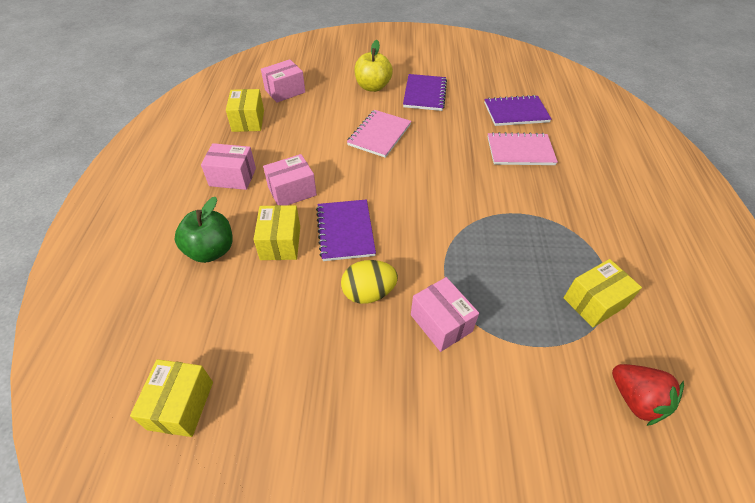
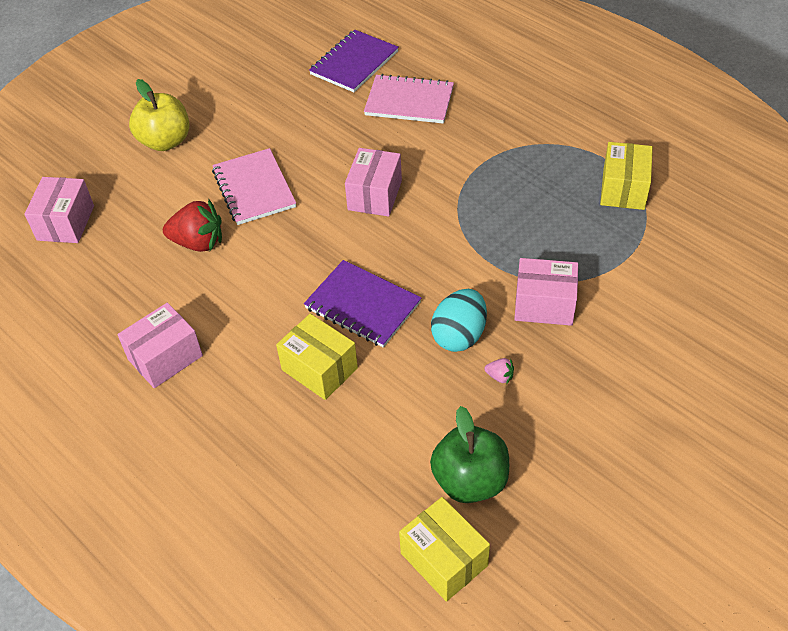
camera: 45 degrees left, 0 degrees up
green apple [175,197,232,263] -> green apple moved to [430,406,509,503]
yellow box [226,89,264,132] -> none
pink box [263,154,317,206] -> pink box moved to [345,148,402,217]
yellow egg [341,260,398,304] -> turquoise egg [431,289,487,352]
purple notebook [403,74,447,111] -> none
pink notebook [488,132,558,165] -> pink notebook turned 60 degrees clockwise [364,74,454,124]
red strawberry [612,364,684,426] -> red strawberry moved to [163,199,222,252]
none -> pink strawberry [485,358,514,384]

